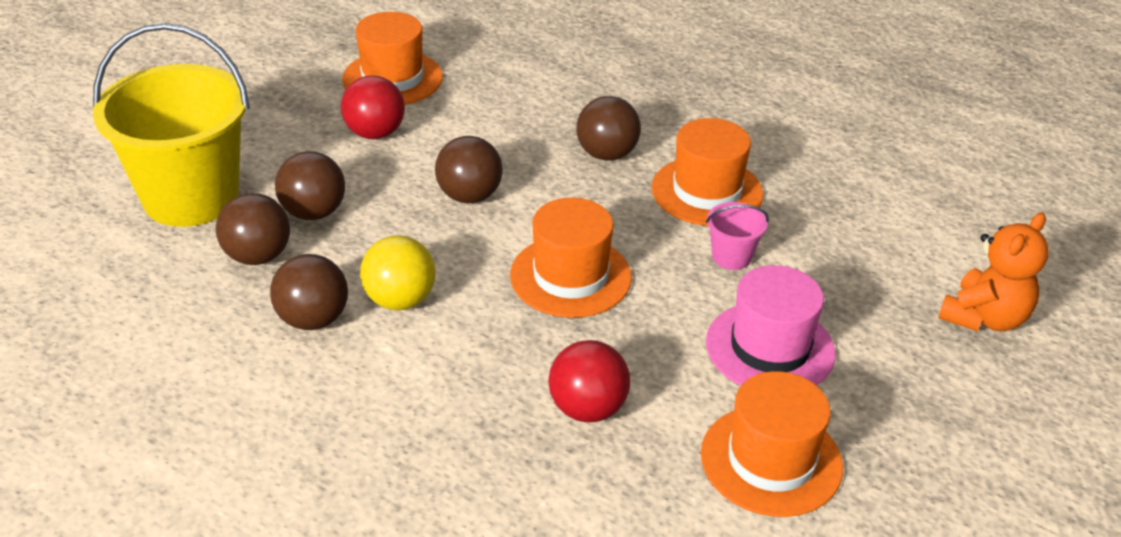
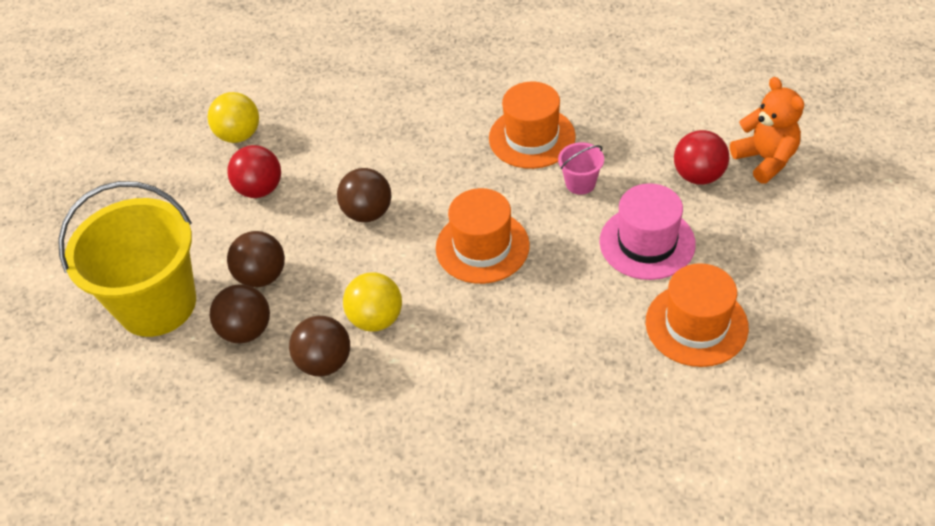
camera: 20 degrees left, 10 degrees up
orange hat [342,12,443,105] -> yellow ball [208,92,259,143]
red ball [548,340,630,422] -> red ball moved to [674,130,729,185]
brown ball [576,96,641,161] -> none
orange teddy bear [938,212,1049,331] -> orange teddy bear turned 45 degrees counterclockwise [730,77,804,184]

